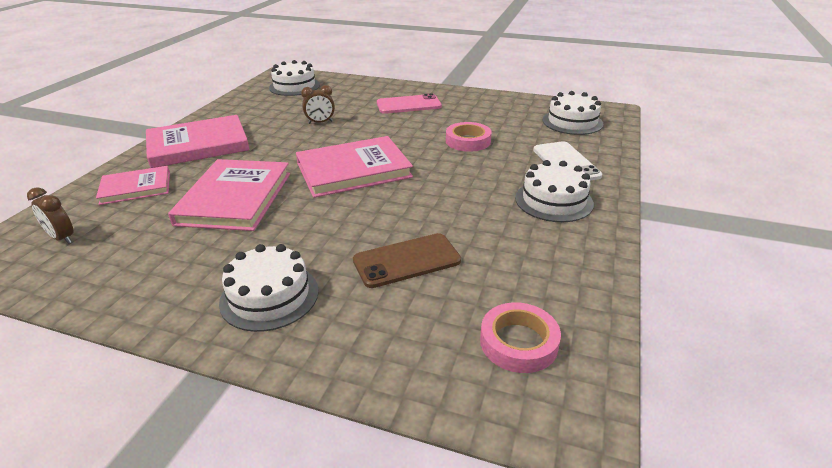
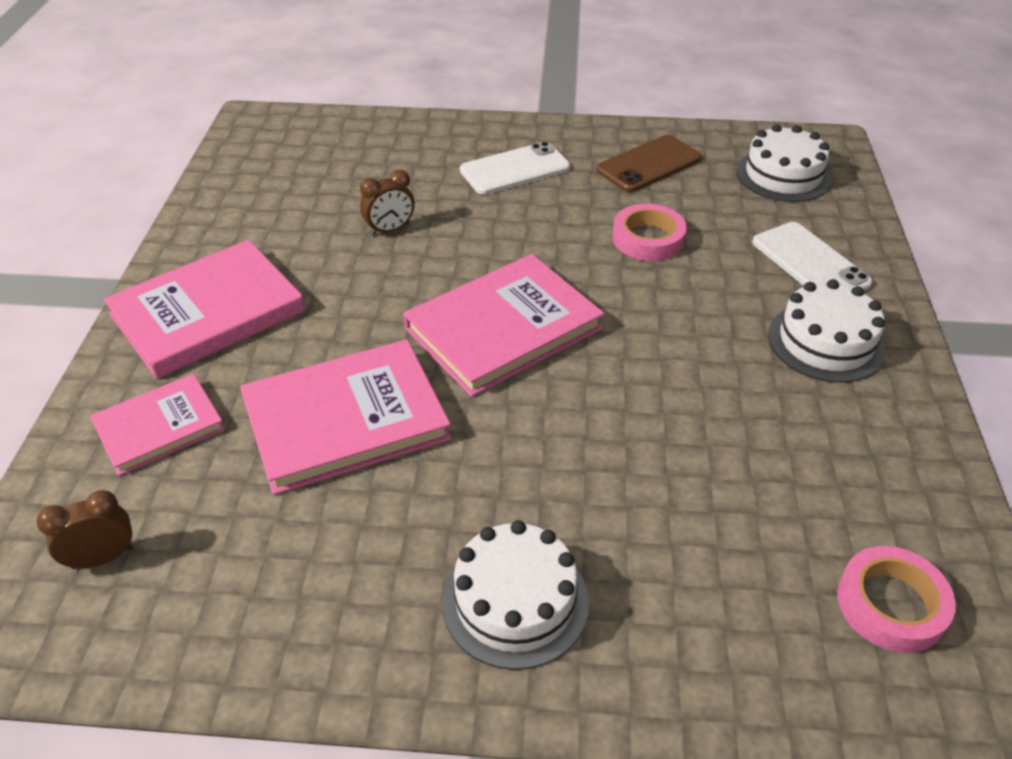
camera: 15 degrees left, 10 degrees up
brown clock [27,187,74,244] -> brown clock turned 135 degrees clockwise [36,490,133,569]
pink book [168,159,290,231] -> pink book turned 75 degrees clockwise [240,339,451,495]
white cake [269,60,320,96] -> none
brown phone [353,233,461,288] -> brown phone moved to [596,135,702,192]
pink phone [377,93,442,114] -> white phone [460,141,570,195]

